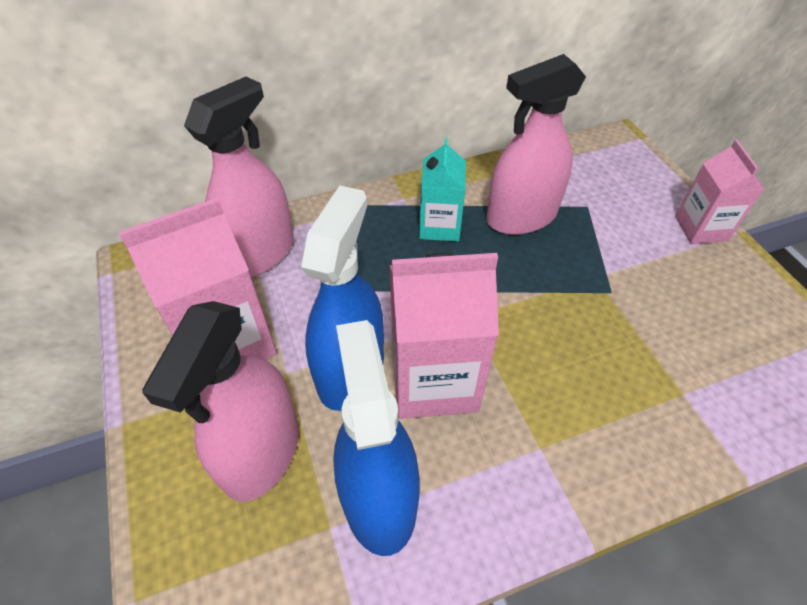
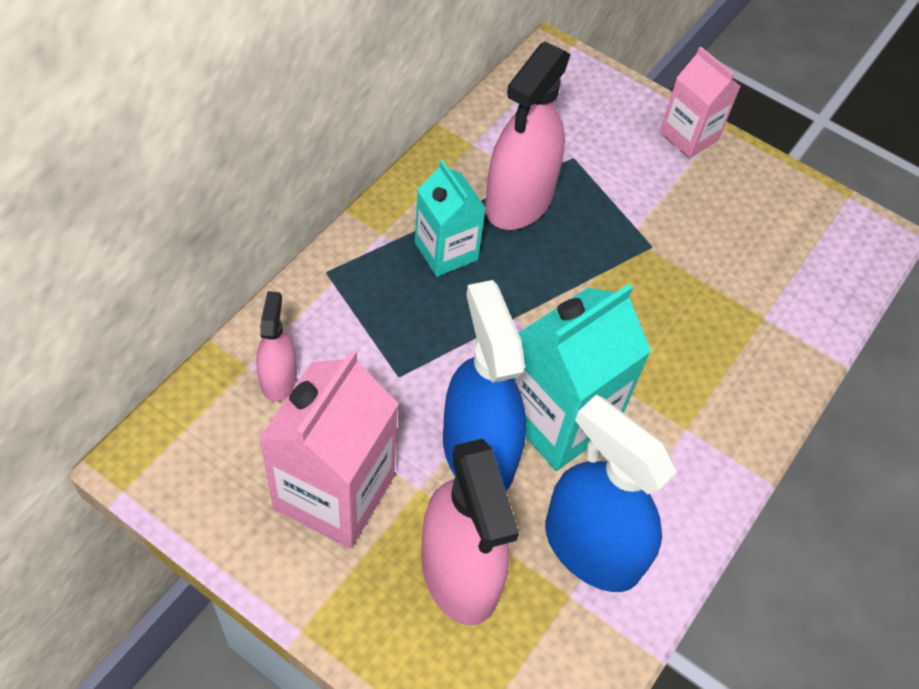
camera: 40 degrees left, 5 degrees up
pink spray bottle [184,76,294,277] -> pink spray bottle [256,291,297,402], size x0.53
pink carton [390,253,499,419] -> turquoise carton [514,284,651,471]

